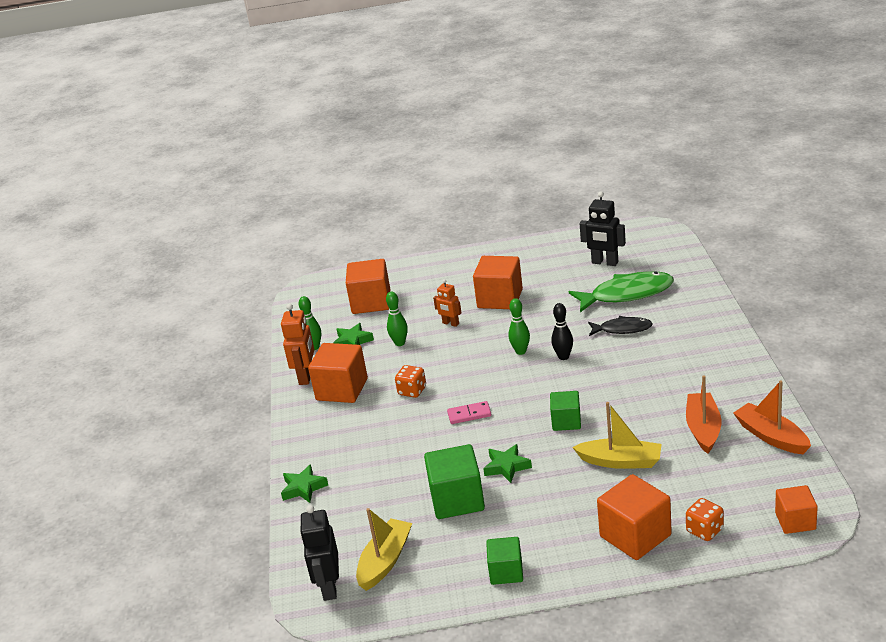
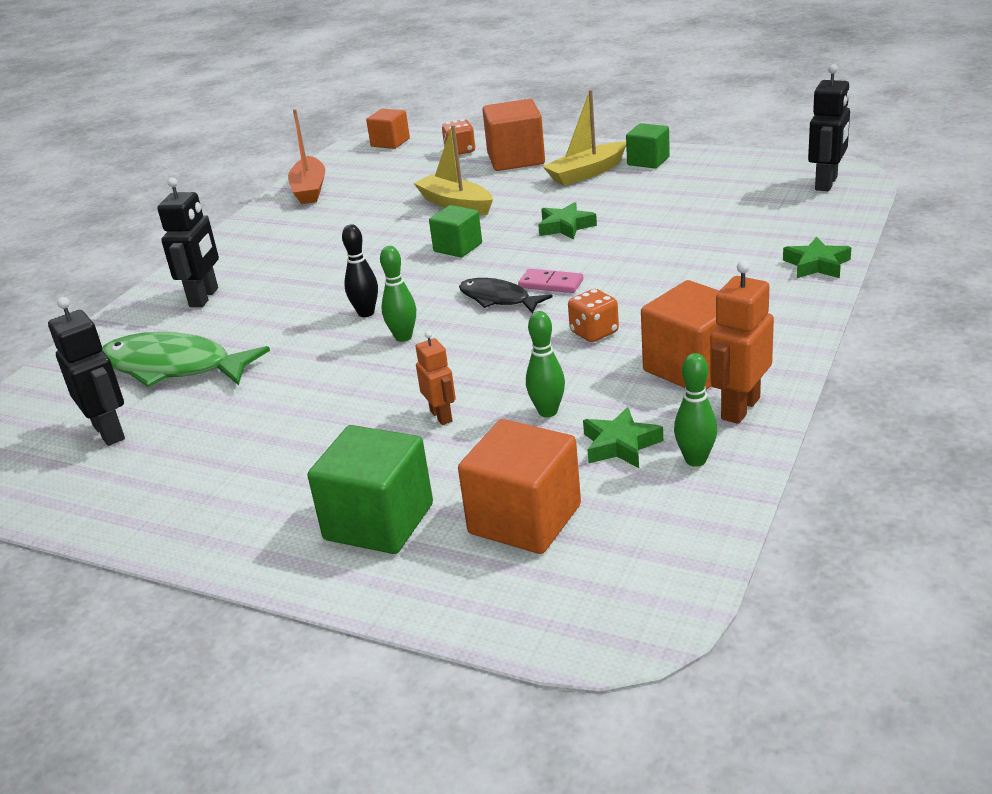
camera: 150 degrees left, 0 degrees up
yellow boat [356,508,412,591] -> yellow boat moved to [543,90,626,186]
green cube [424,444,485,519] -> green cube moved to [307,425,433,554]
orange cube [473,256,523,309] -> none
black fish [588,316,653,336] -> black fish moved to [459,278,553,313]
orange boat [686,375,721,454] -> none
none -> black robot [157,177,219,307]

